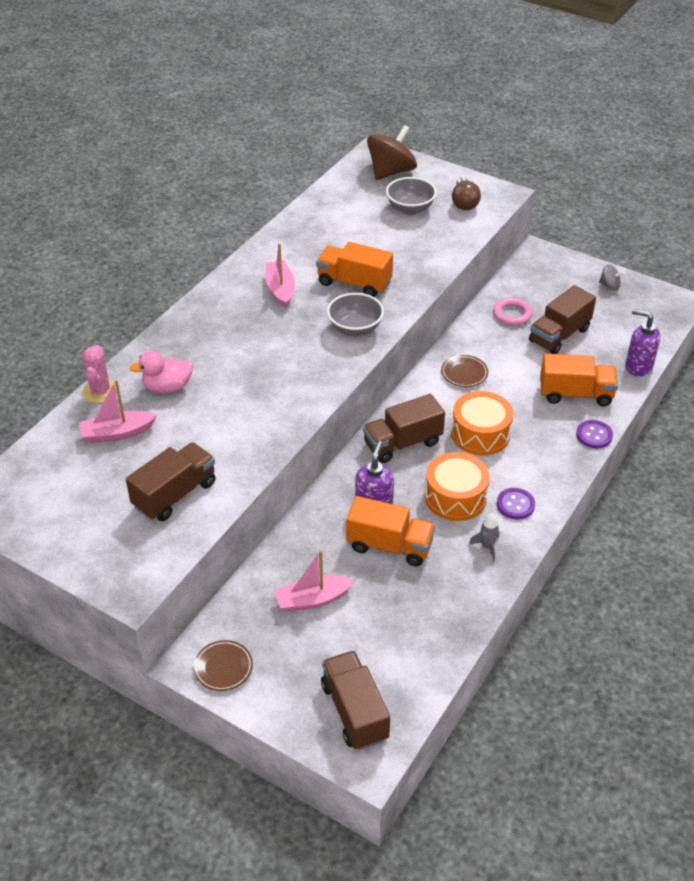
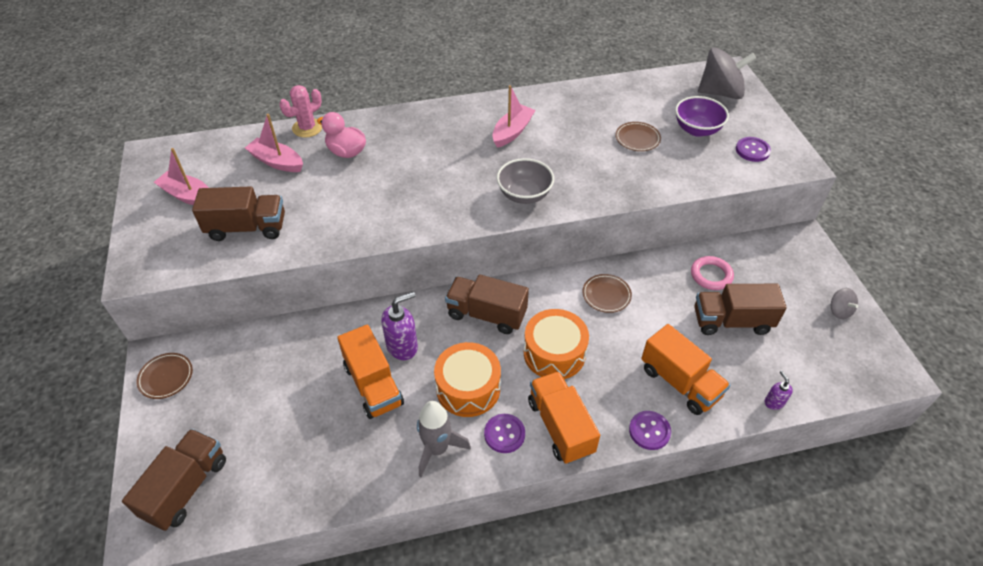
camera: 45 degrees right, 5 degrees up
pink boat [274,550,355,612] -> pink boat moved to [154,148,209,205]
orange truck [316,242,393,297] -> orange truck moved to [528,371,600,464]
brown spinning top [367,125,417,180] -> grey spinning top [698,47,756,99]
grey bowl [386,177,437,215] -> purple bowl [675,96,729,137]
brown light bulb [452,177,481,210] -> purple button [736,137,771,162]
grey rocket [469,513,499,561] -> grey rocket [417,401,471,477], size x1.70
purple soap dispenser [625,309,660,377] -> purple soap dispenser [764,371,793,410], size x0.54
none -> brown plate [615,122,661,151]

